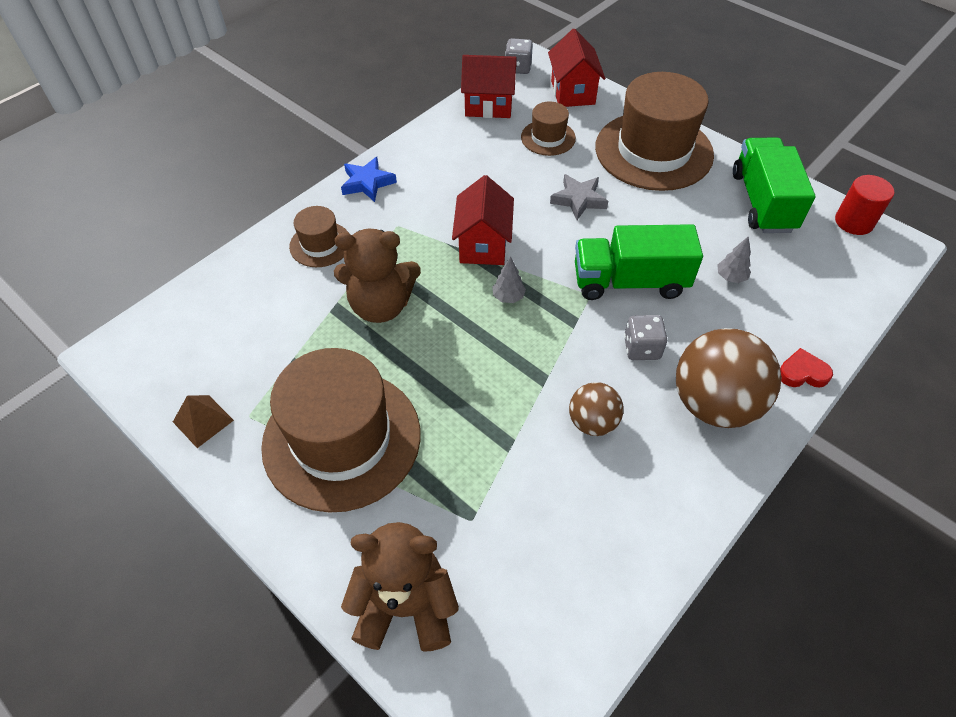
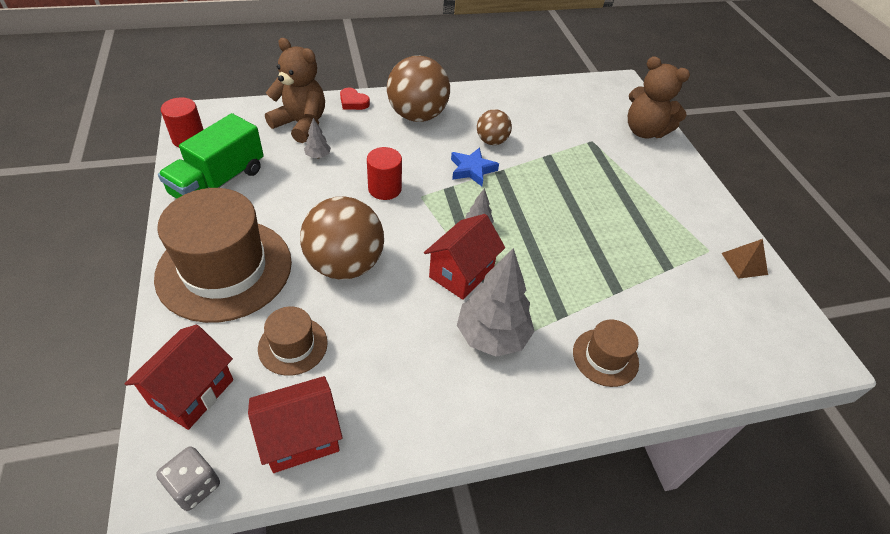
camera: 150 degrees left, 5 degrees down
brown hat [261,348,421,513] -> none
brown teddy bear [334,228,421,323] -> brown teddy bear moved to [265,38,325,143]
blue star [341,157,397,202] -> blue star moved to [451,147,499,186]
red house [461,55,516,118] -> red house turned 60 degrees counterclockwise [248,376,343,473]
grey star [550,174,608,220] -> brown ball [300,196,384,280]
green truck [575,224,703,300] -> red cylinder [367,147,402,200]
grey dice [624,315,667,360] -> none
none -> grey tree [457,248,534,357]

